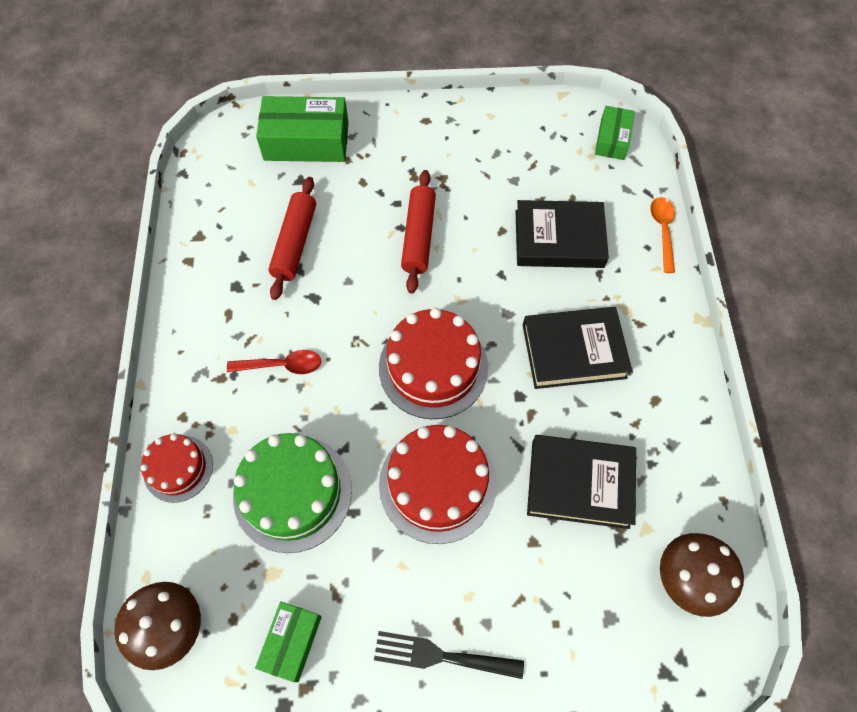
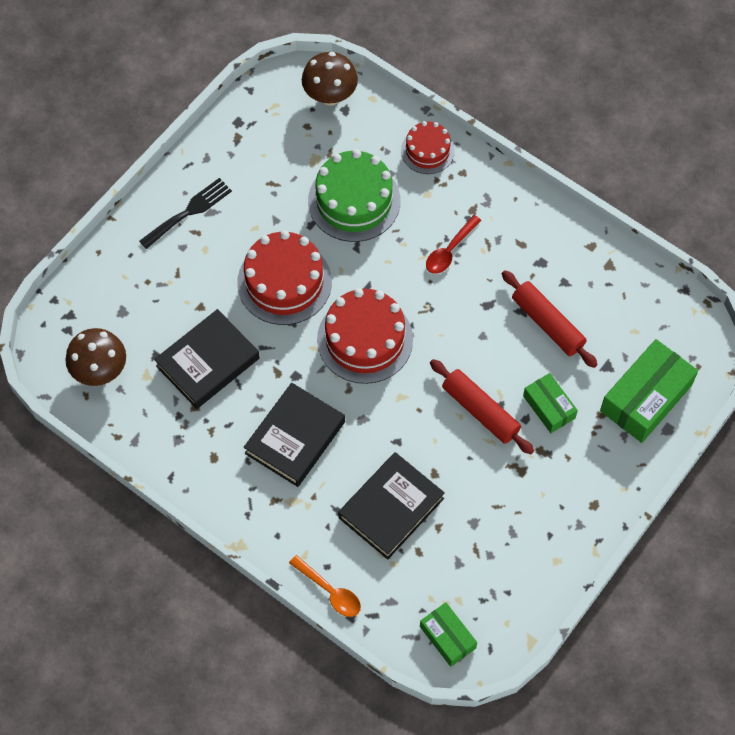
camera: 130 degrees right, 0 degrees up
green box [255,602,322,682] -> green box moved to [523,373,578,433]

